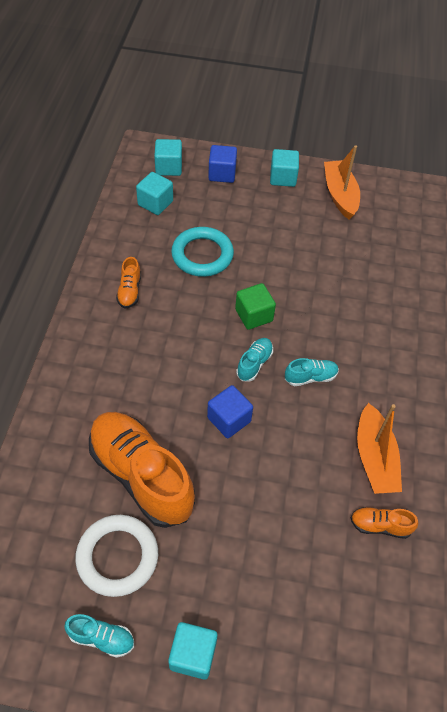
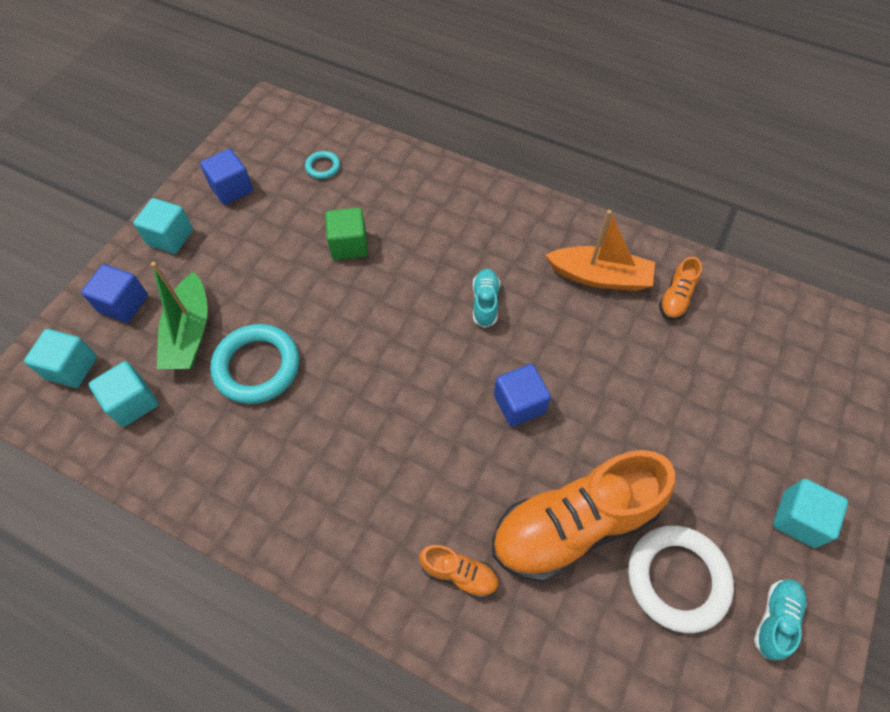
camera: 70 degrees left, 5 degrees up
orange shoe [116,257,141,308] -> orange shoe moved to [419,545,499,599]
green cube [235,283,276,330] -> green cube moved to [325,208,368,260]
turquoise shoe [236,338,273,382] -> none
orange boat [324,145,360,219] -> blue cube [200,149,253,205]
none -> green boat [151,262,208,369]
none -> turquoise ring [305,151,340,179]

